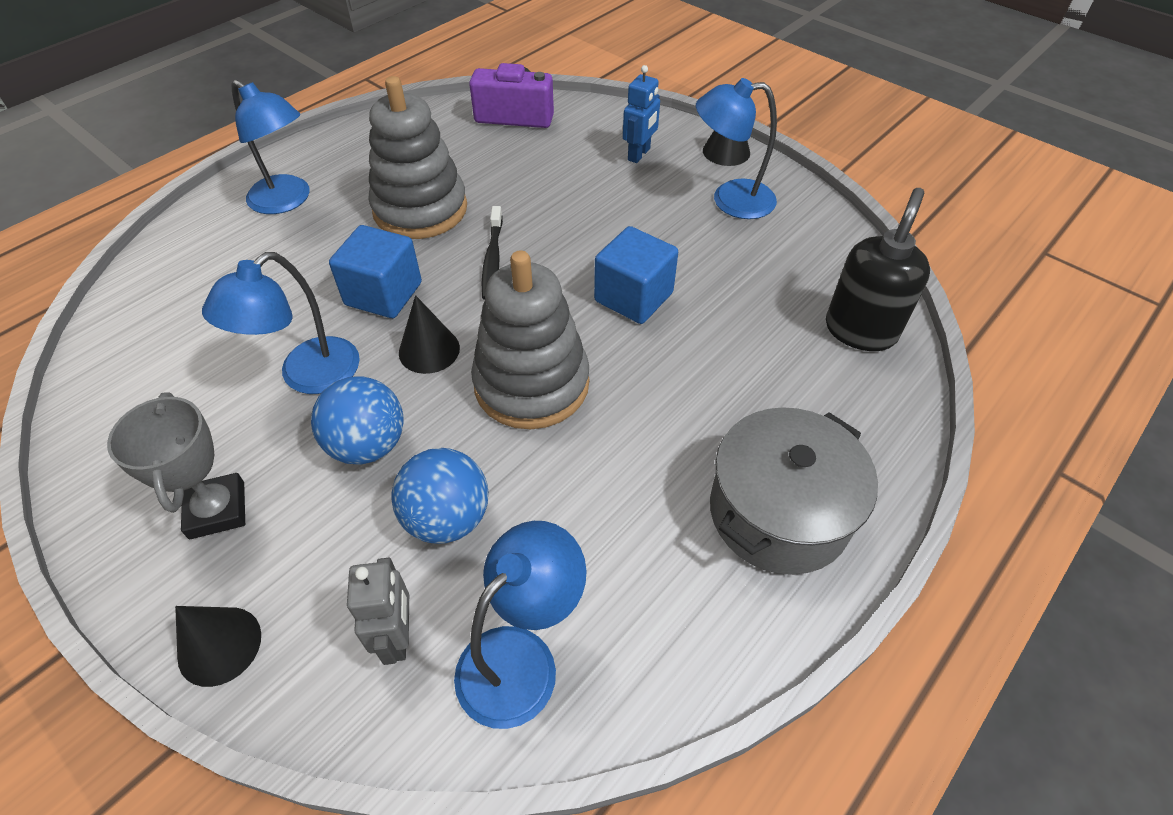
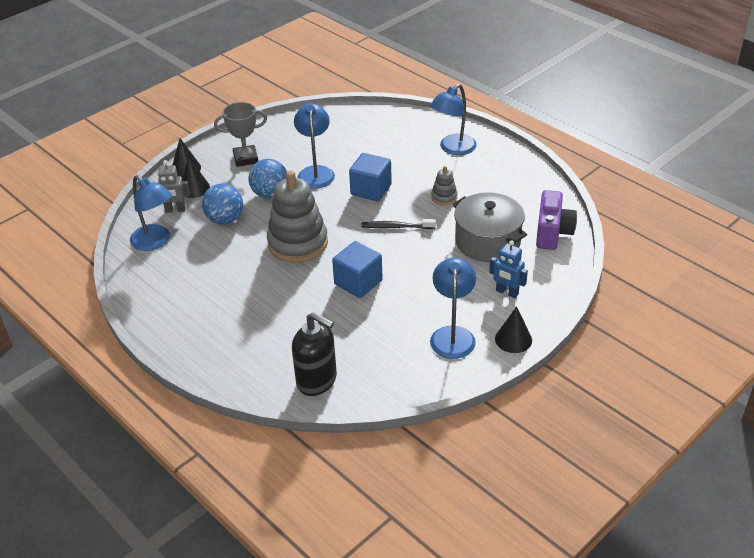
camera: 95 degrees right, 10 degrees down
blue lamp [202,252,360,394] -> blue lamp turned 45 degrees clockwise [294,103,335,189]
grey stacking toy [368,76,467,239] -> grey stacking toy [431,166,458,205], size x0.45
black cone [399,295,460,374] -> black cone moved to [182,157,210,198]
grey pot [710,407,878,575] -> grey pot moved to [453,192,527,262]

